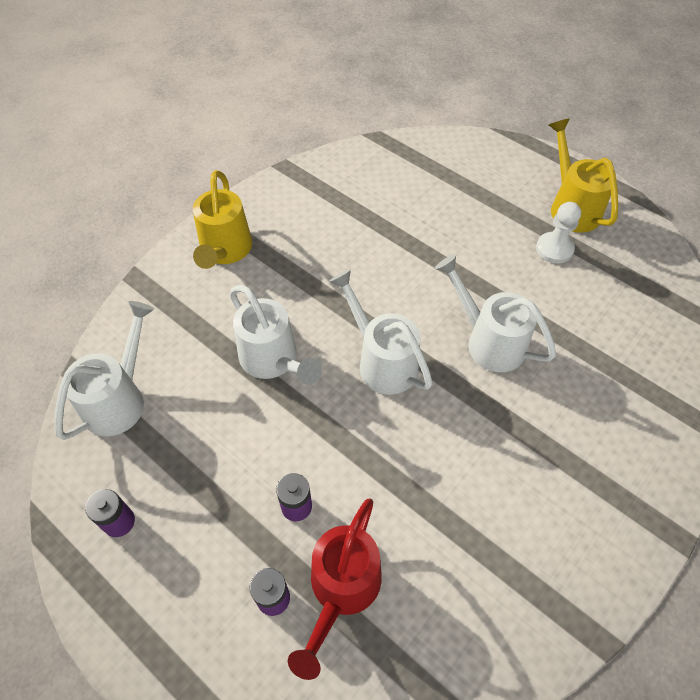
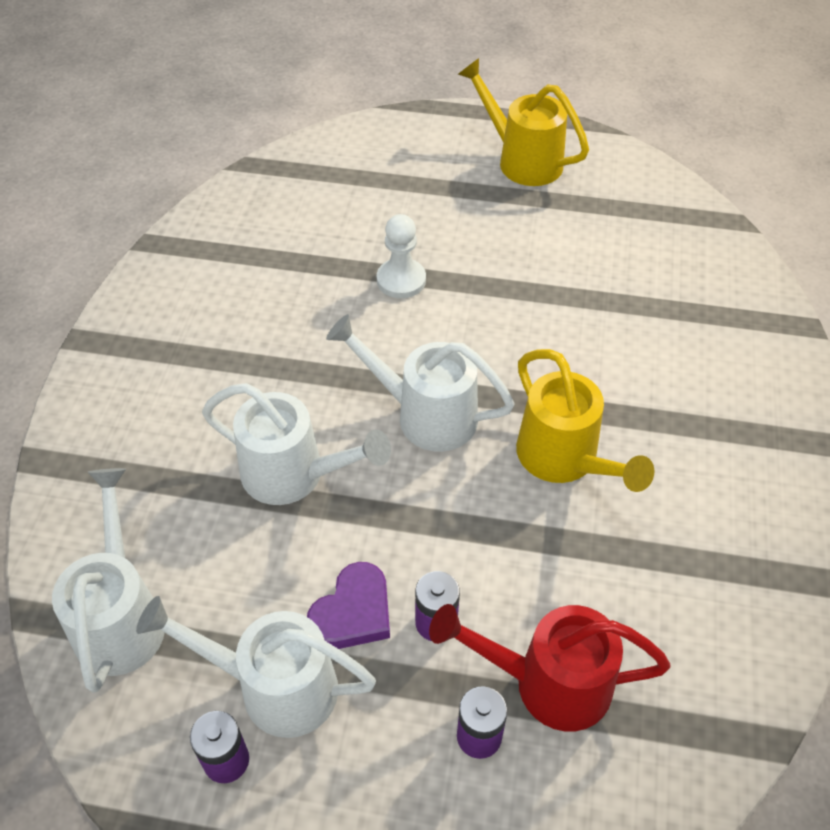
camera: 30 degrees left, 5 degrees down
yellow watering can [193,170,252,269] -> yellow watering can moved to [516,349,654,492]
red watering can [288,498,382,680] -> red watering can turned 105 degrees clockwise [429,604,670,731]
white watering can [435,255,556,372] -> white watering can moved to [136,596,376,738]
white pawn [536,202,581,264] -> white pawn moved to [377,214,426,298]
none -> purple heart [307,562,390,649]

